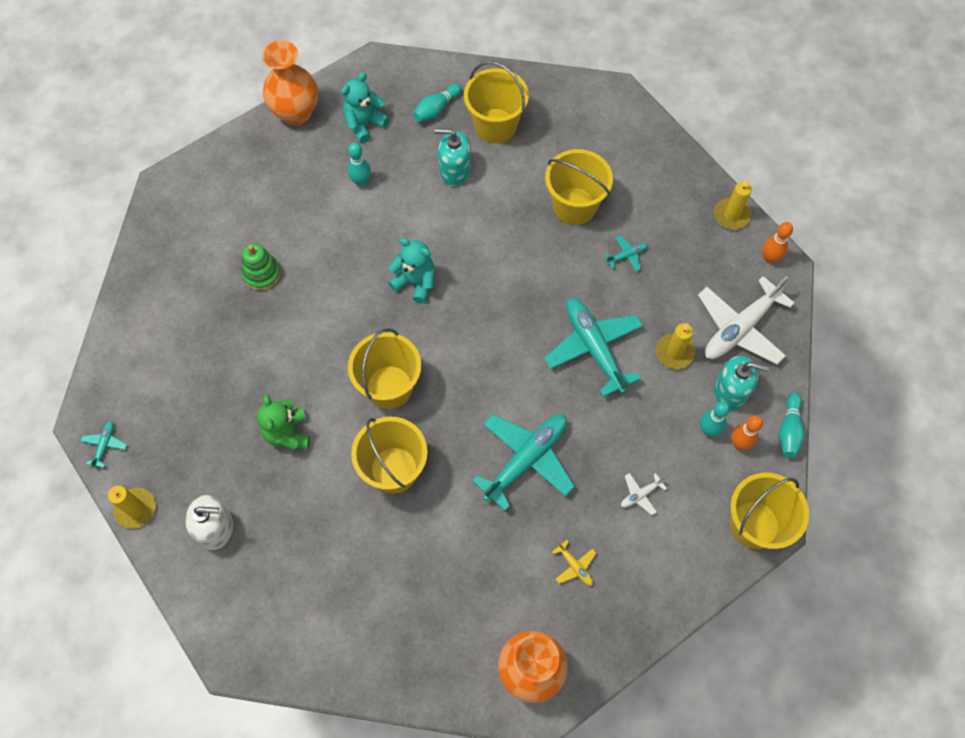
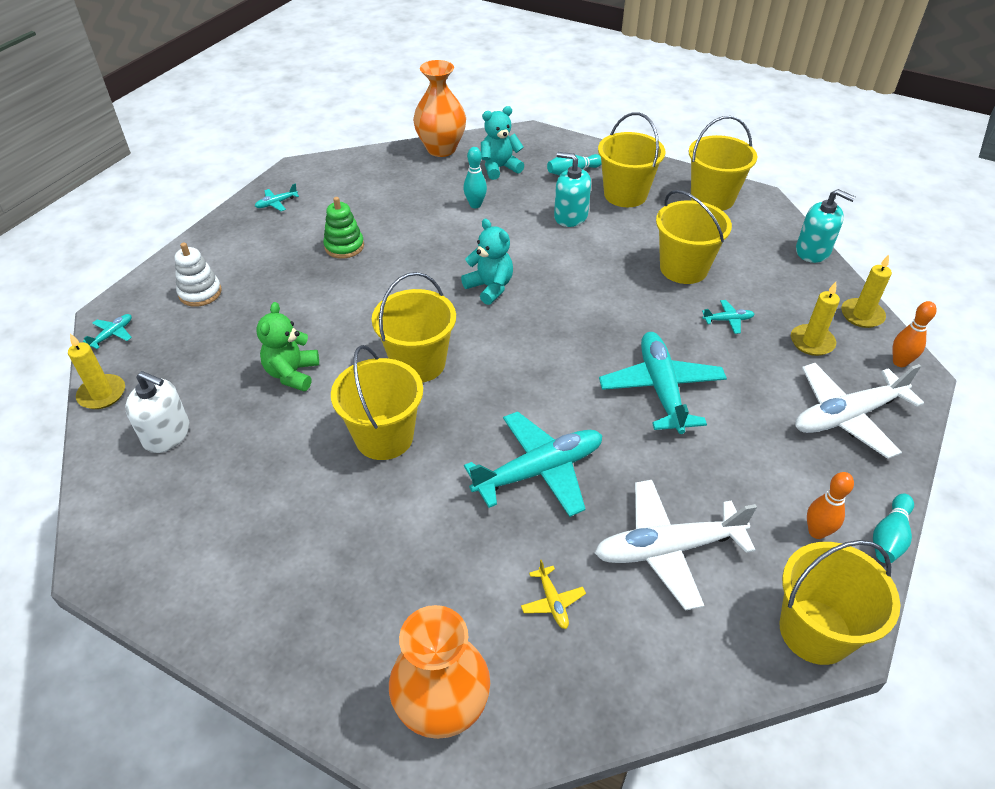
camera: 20 degrees right, 20 degrees down
white plane [621,473,667,515] -> white plane [595,480,757,611], size x2.35
yellow candle [656,323,695,369] -> yellow candle moved to [791,282,840,356]
turquoise bowling pin [700,401,730,436] -> none
turquoise soap dispenser [714,355,769,410] -> turquoise soap dispenser moved to [796,189,855,263]
none -> white stacking toy [175,242,222,307]
none -> turquoise plane [255,184,299,211]
none -> yellow bucket [689,116,757,211]

